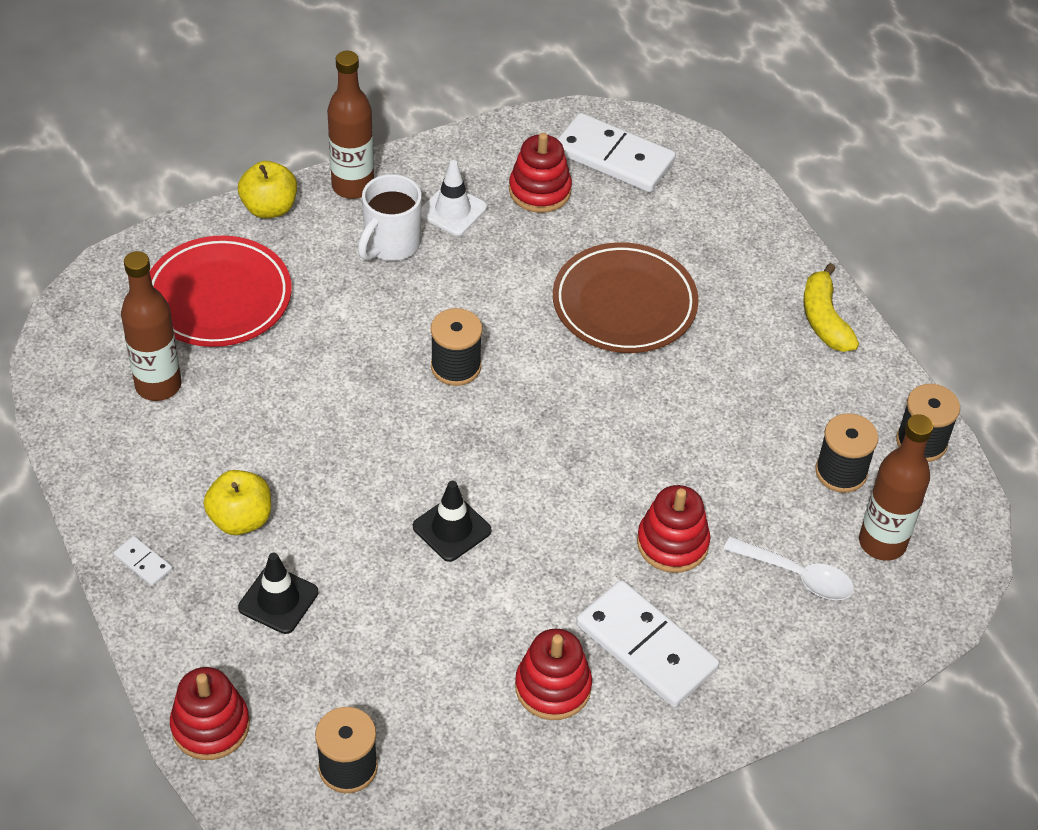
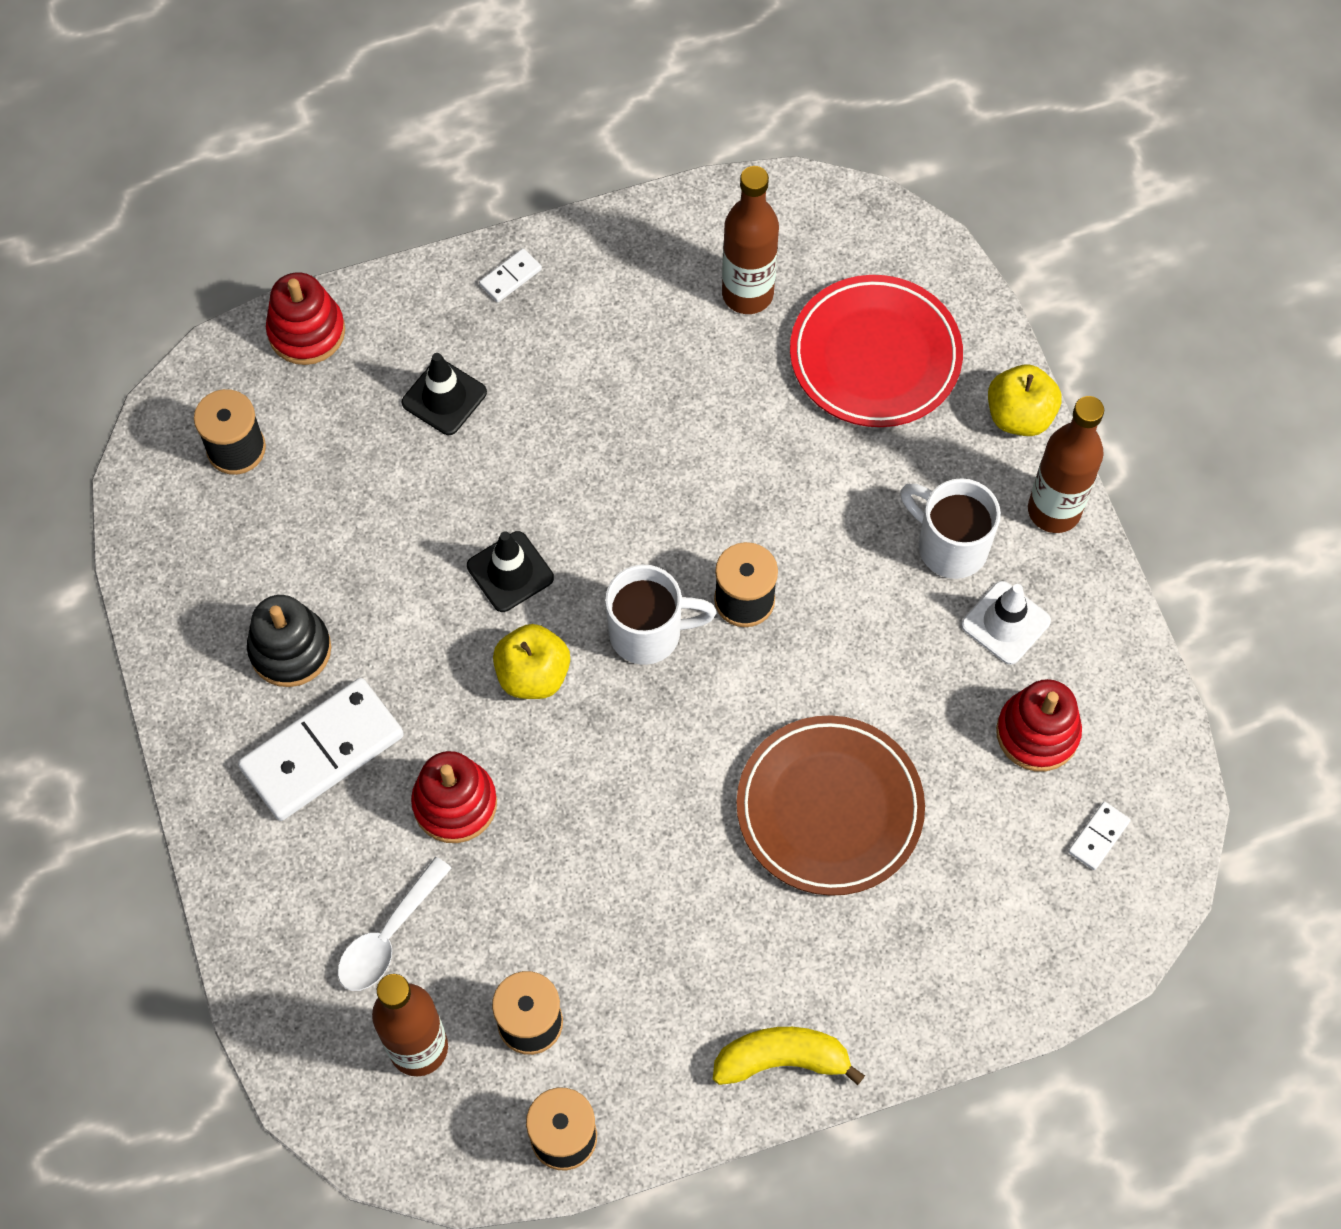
camera: 100 degrees right, 15 degrees up
yellow apple [204,470,271,535] -> yellow apple moved to [493,624,570,699]
red stacking toy [515,629,592,720] -> black stacking toy [247,595,331,687]
white domino [558,113,676,192] -> white domino [1068,802,1131,870], size x0.43
none -> white mug [605,565,717,665]

